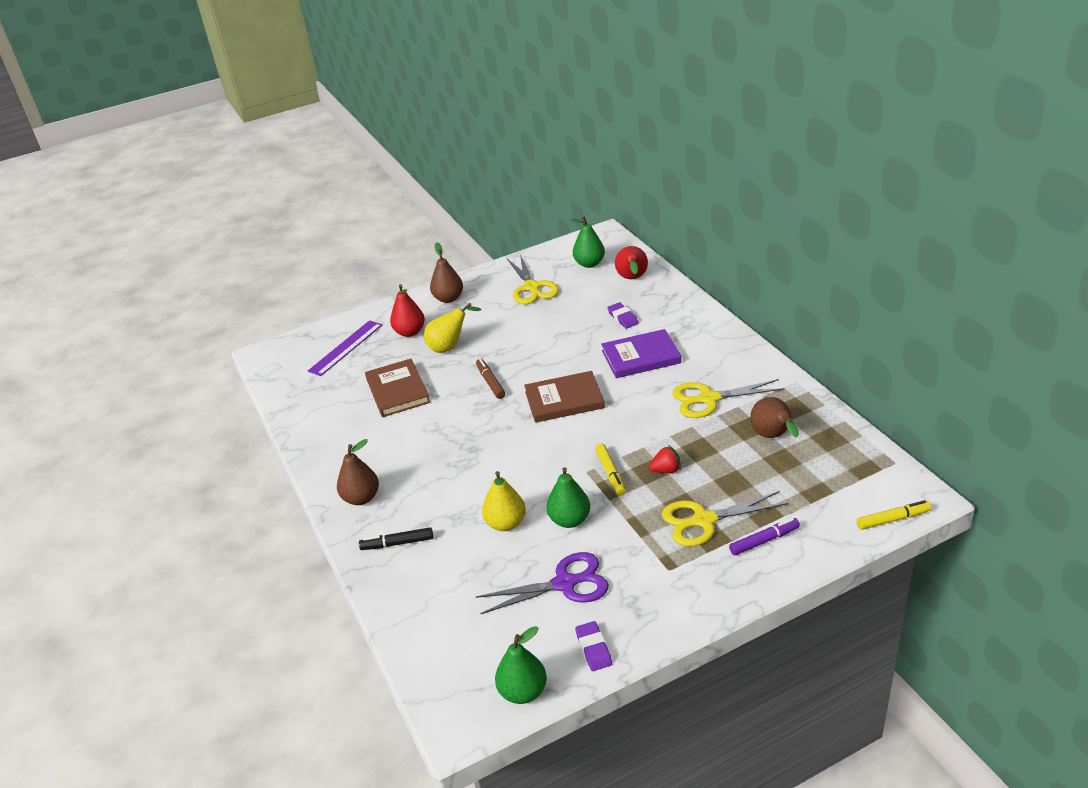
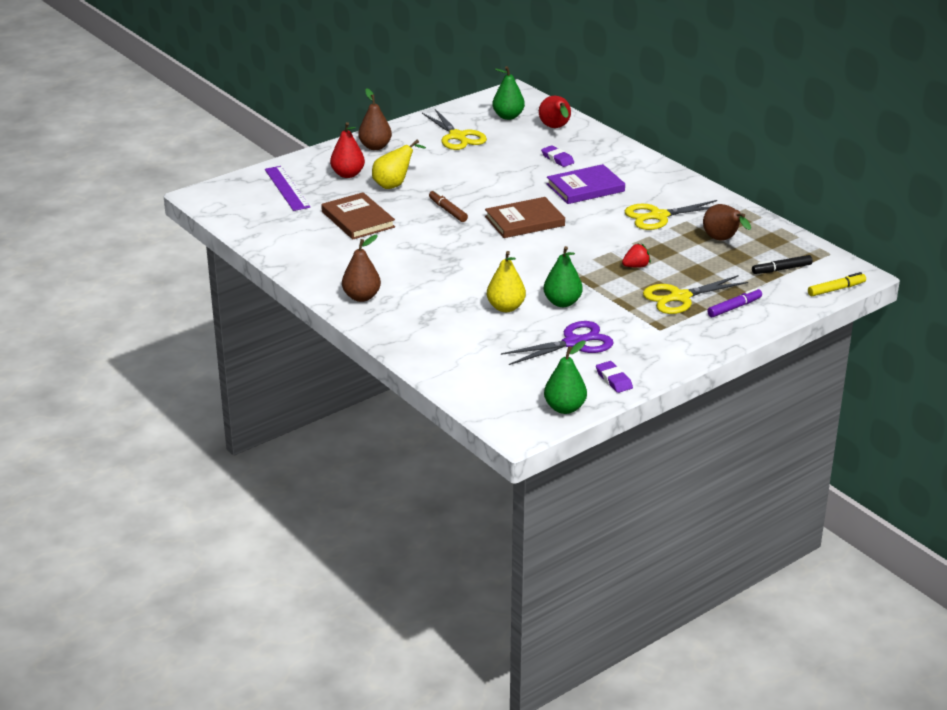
camera: 15 degrees left, 5 degrees down
purple ruler [308,320,382,376] -> purple ruler turned 45 degrees counterclockwise [265,166,310,211]
black marker [359,527,433,550] -> black marker moved to [752,255,813,274]
yellow marker [595,444,626,495] -> none

